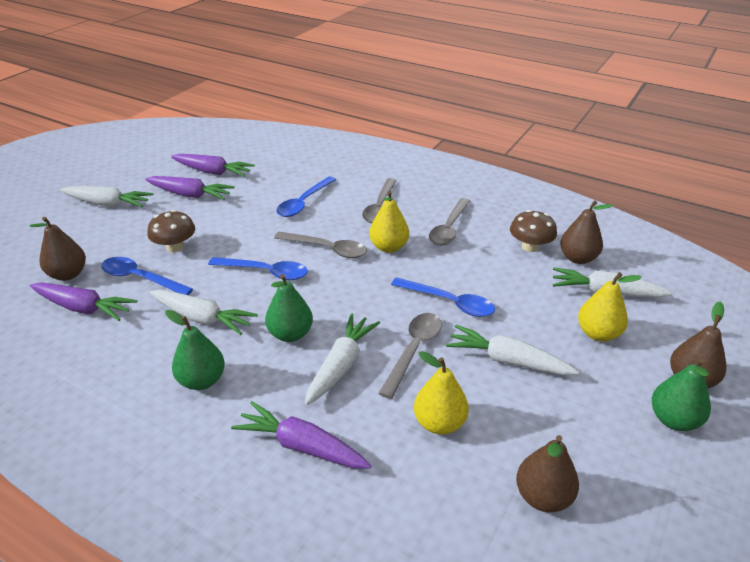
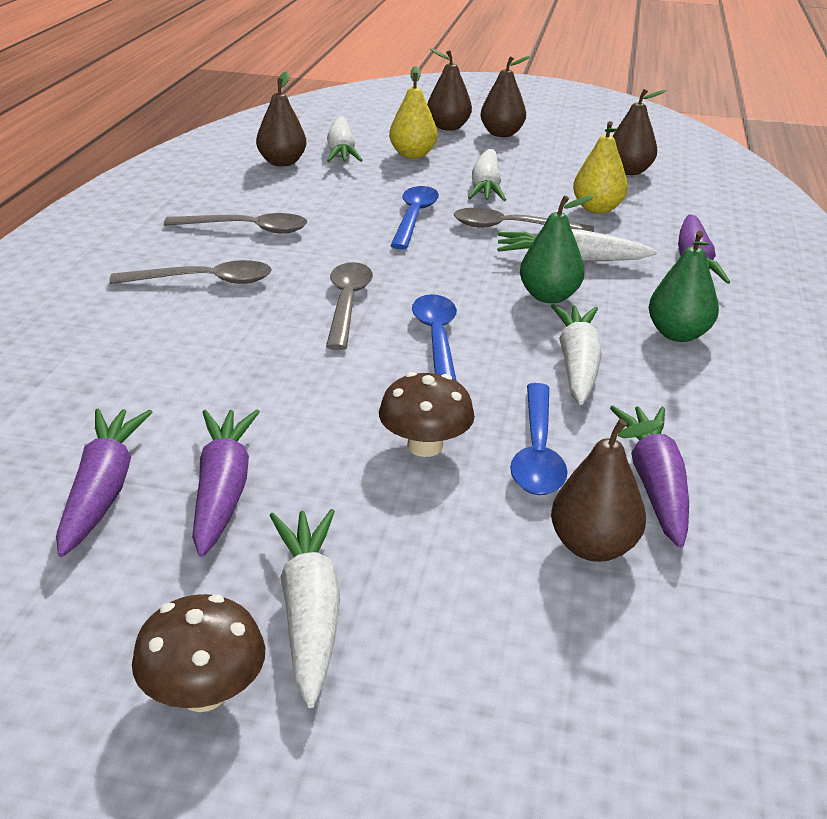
camera: 110 degrees left, 5 degrees down
blue spoon [277,177,336,217] -> none
yellow pear [369,191,409,253] -> none
brown mushroom [510,210,557,252] -> brown mushroom moved to [132,594,265,712]
green pear [652,358,711,431] -> brown pear [481,56,531,137]

